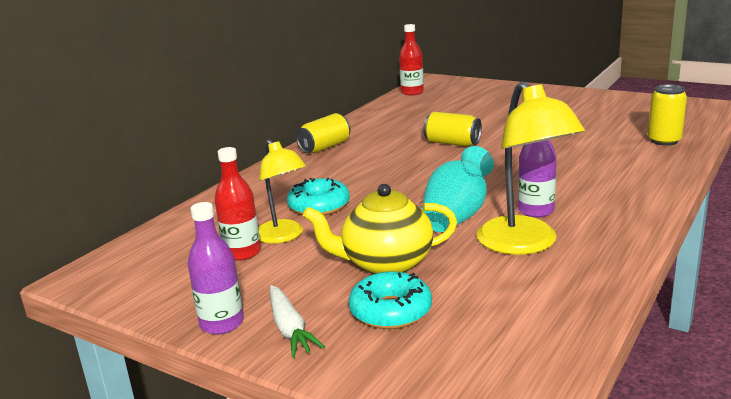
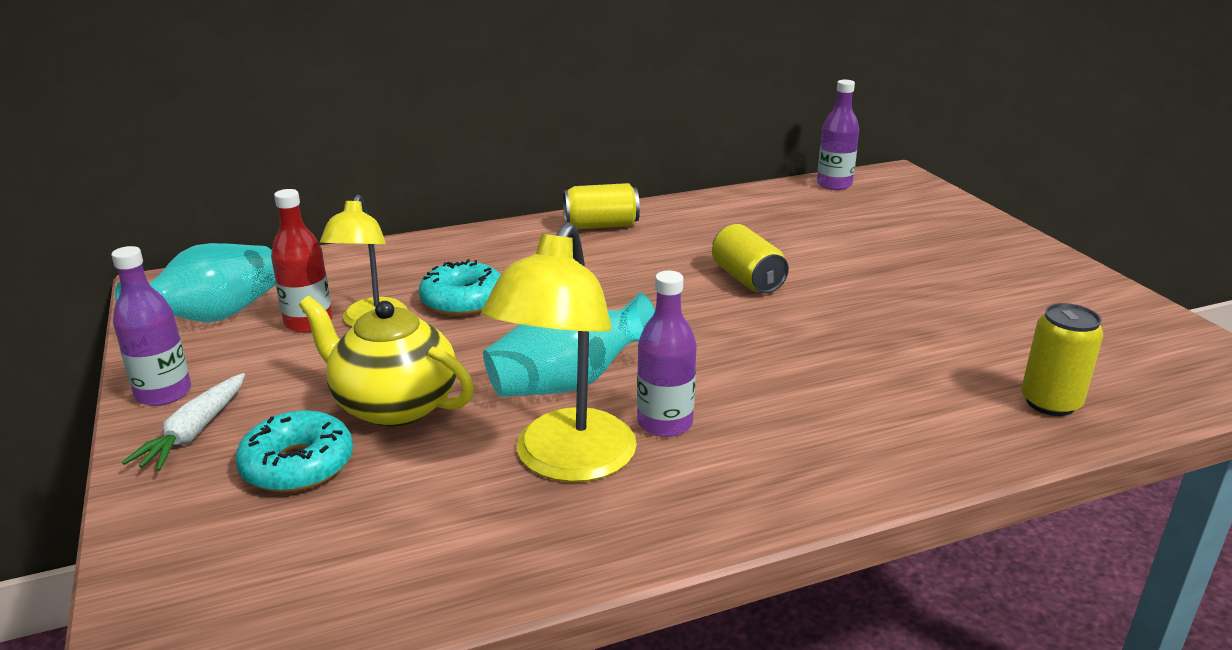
camera: 35 degrees right, 5 degrees up
red bottle [399,24,424,95] -> purple bottle [817,80,859,190]
none -> turquoise vase [115,243,276,322]

